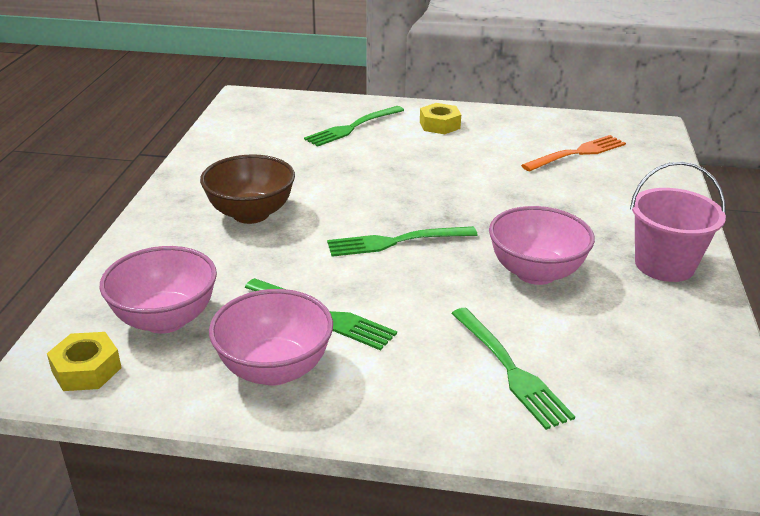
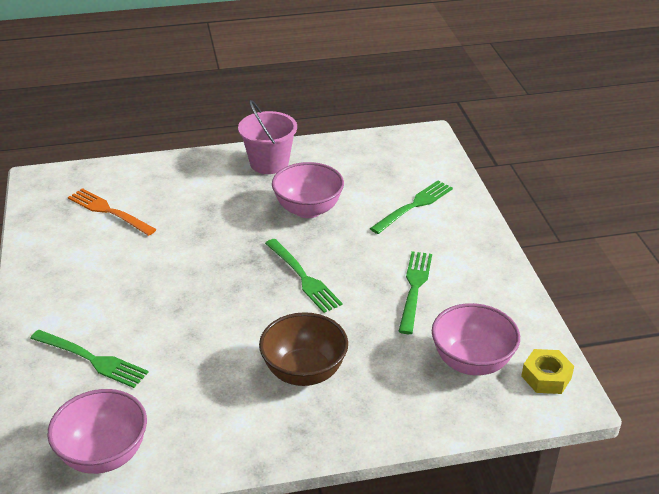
camera: 110 degrees left, 5 degrees up
pink bowl [209,289,333,386] -> pink bowl moved to [47,389,147,474]
yellow nut [420,103,461,134] -> none

